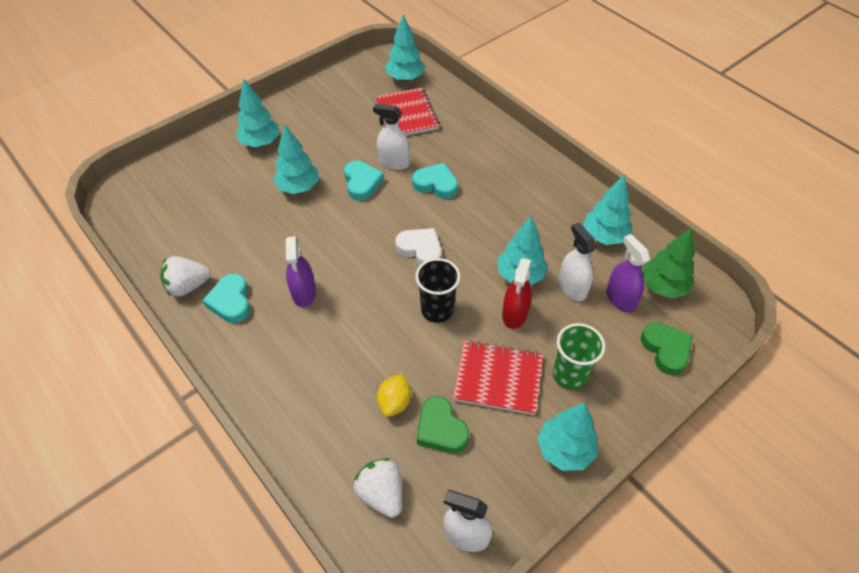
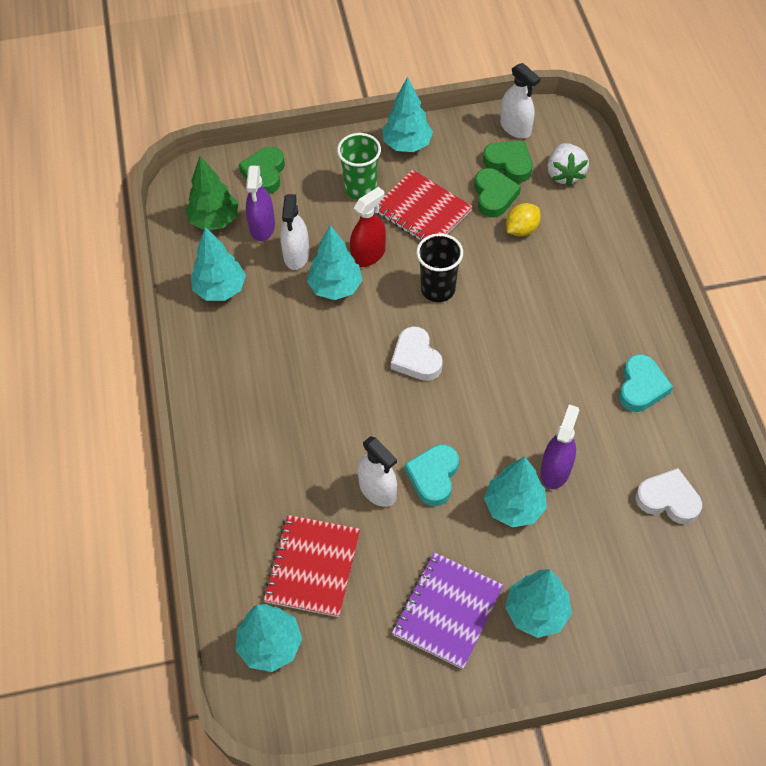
camera: 150 degrees left, 5 degrees up
white strawberry [160,256,211,297] -> none
purple spray bottle [285,236,316,307] -> purple spray bottle moved to [540,405,579,489]
turquoise heart [412,163,458,199] -> none
none -> purple notebook [392,552,504,669]
none -> green heart [483,141,532,183]
none -> white heart [635,468,702,524]

